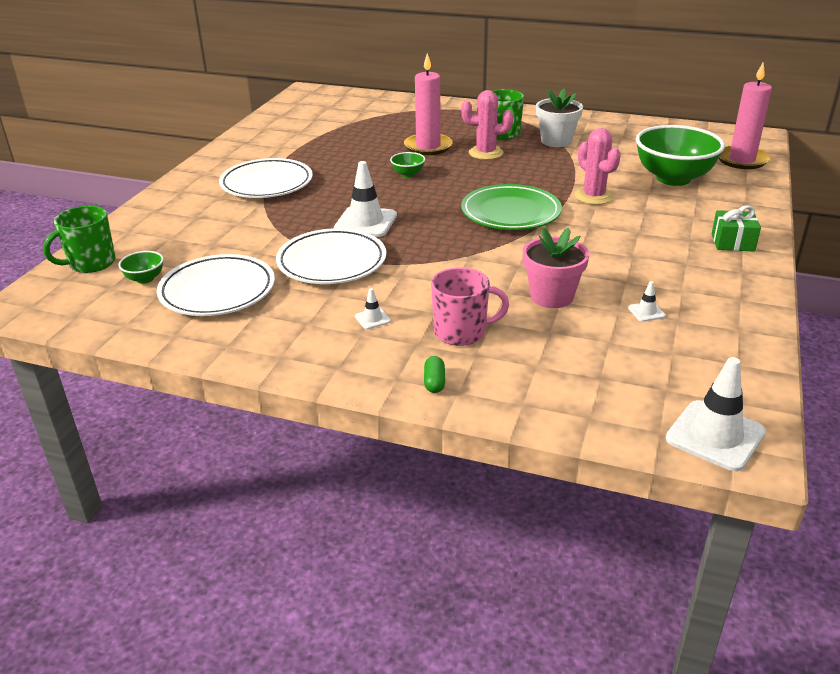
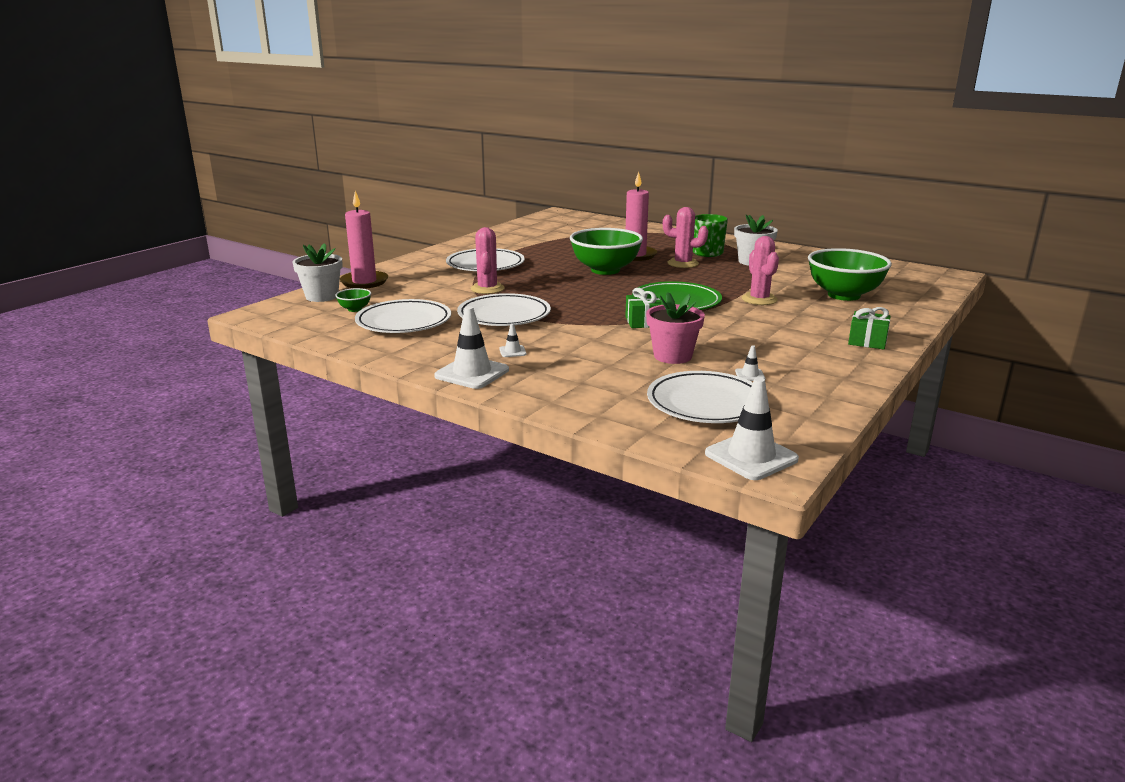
camera: 15 degrees right, 10 degrees down
green mug [43,206,116,273] -> white flower pot [293,243,342,302]
white traffic cone [334,161,397,237] -> white traffic cone moved to [434,306,509,389]
green bowl [390,152,425,177] -> green bowl [570,228,643,275], size x2.36
green capsule [424,356,445,393] -> none
pink mug [431,268,509,346] -> none
pink candle [719,62,772,169] -> pink candle moved to [340,191,388,289]
none -> pink cactus [471,227,505,294]
none -> green gift [625,288,663,328]
none -> white plate [647,371,753,423]

